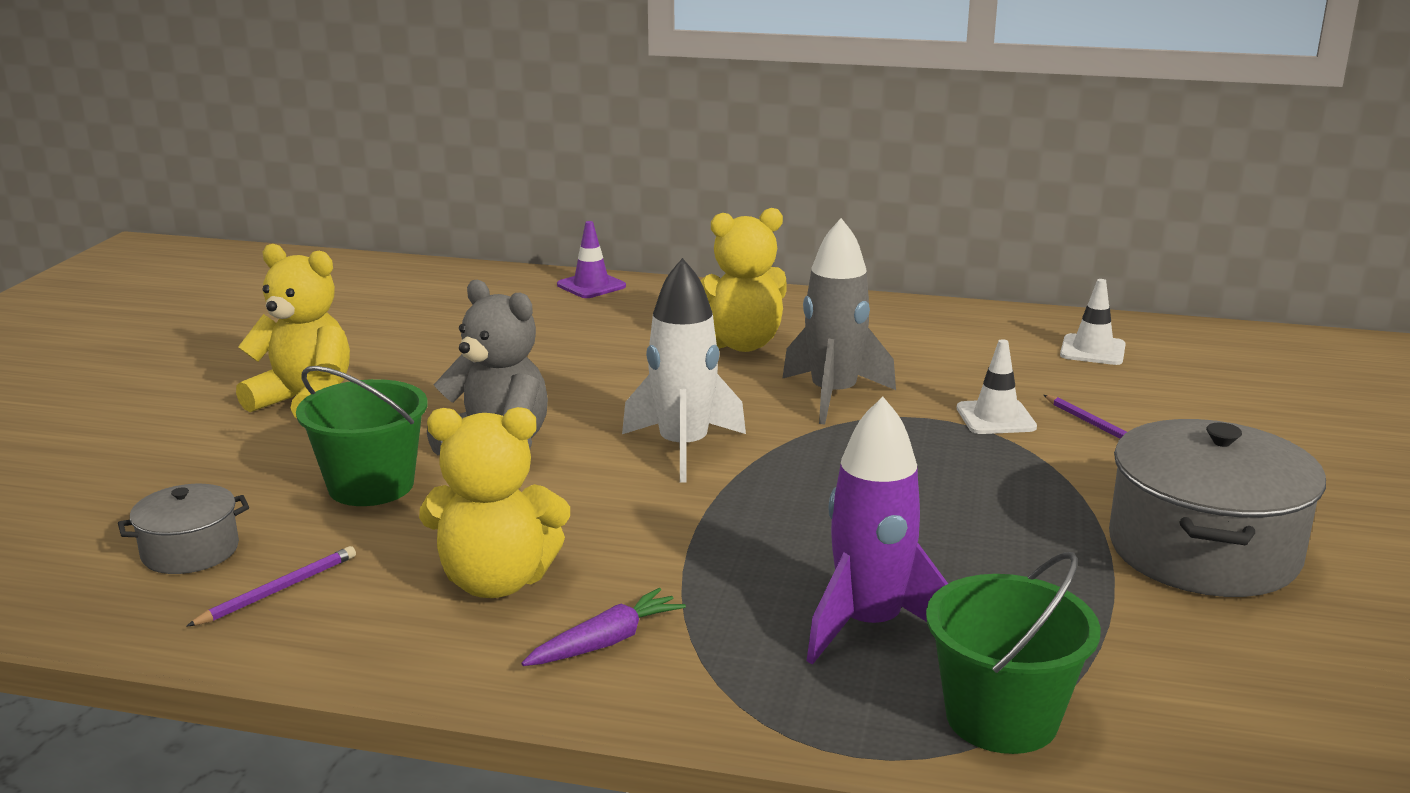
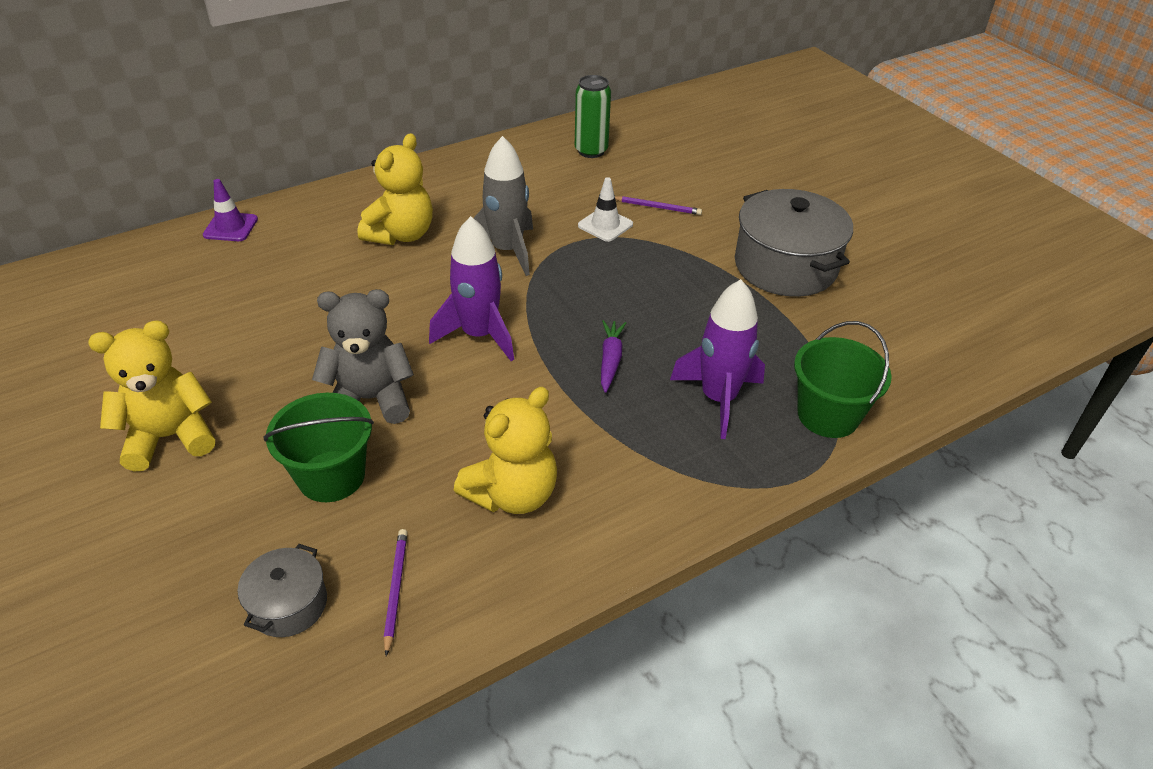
camera: 45 degrees left, 20 degrees up
purple carrot [521,588,686,666] -> purple carrot moved to [601,320,626,393]
white rocket [622,258,746,483] -> purple rocket [429,216,514,361]
white traffic cone [1060,279,1126,365] -> green can [575,75,611,158]

